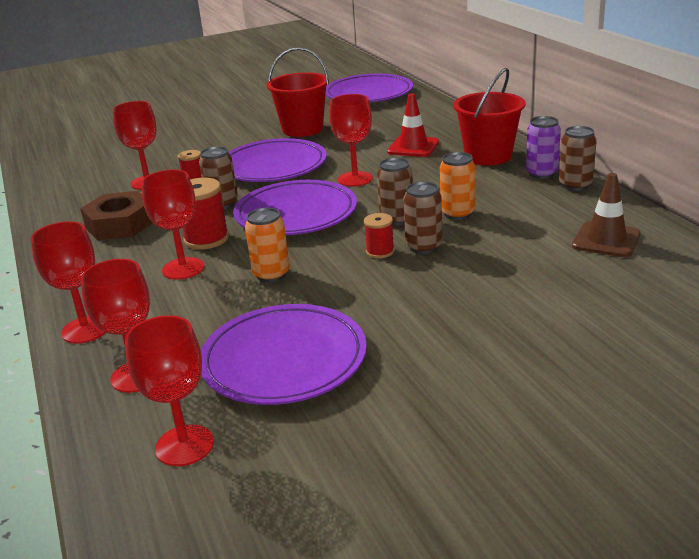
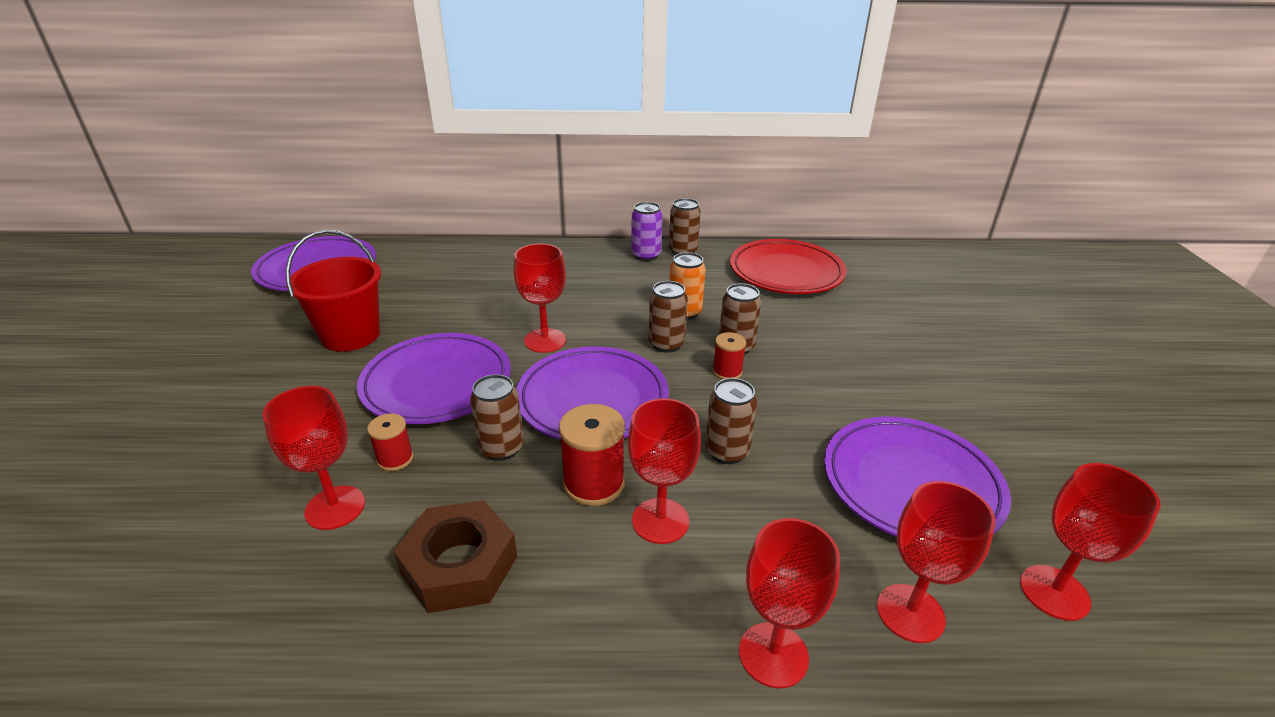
camera: 70 degrees left, 5 degrees up
orange can [245,208,290,282] -> brown can [705,378,757,464]
red traffic cone [387,93,439,157] -> none
red bucket [453,68,525,166] -> none
brown traffic cone [572,173,641,257] -> red plate [730,239,847,294]

